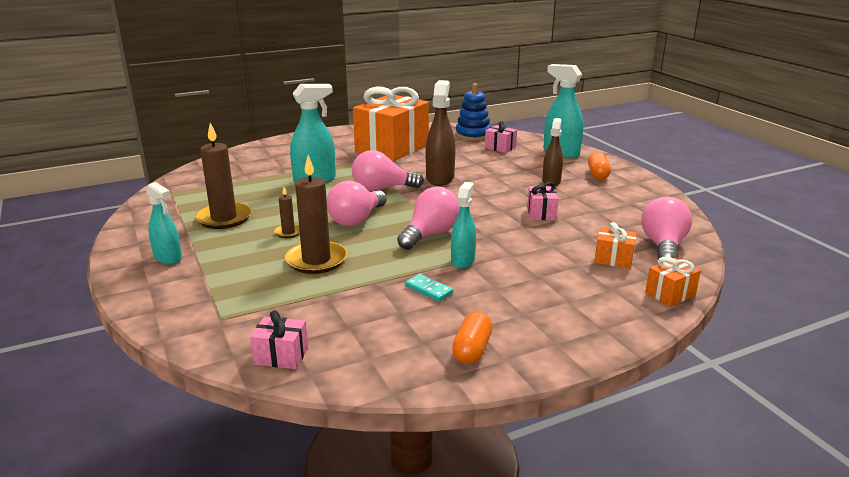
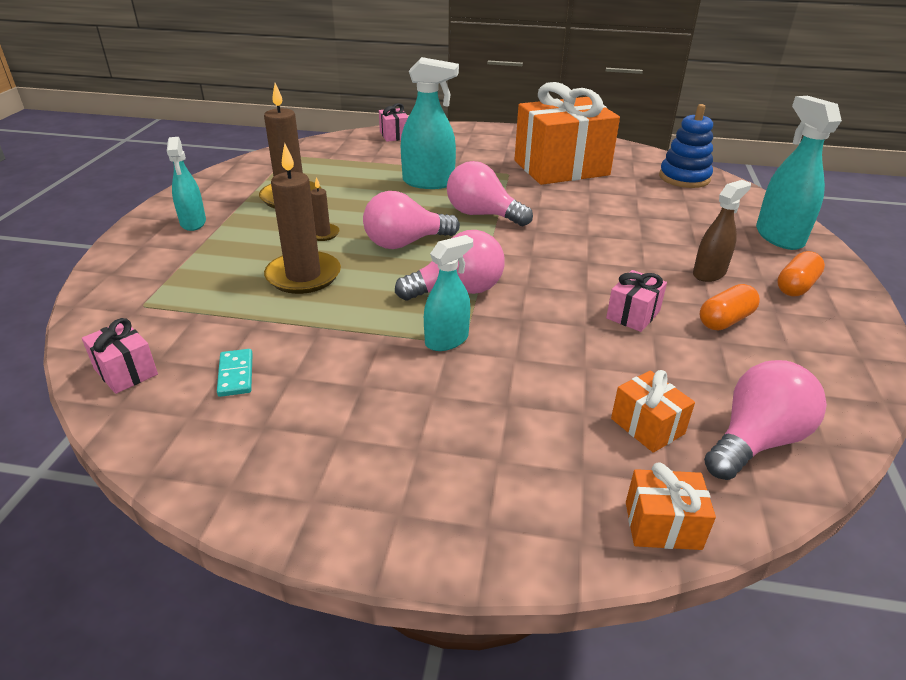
camera: 35 degrees right, 10 degrees up
turquoise domino [405,274,453,302] -> turquoise domino moved to [217,349,253,397]
brown spray bottle [426,80,455,186] -> none
orange capsule [452,312,493,364] -> orange capsule moved to [699,284,760,330]
pink gift [485,121,517,153] -> pink gift moved to [379,103,408,142]

